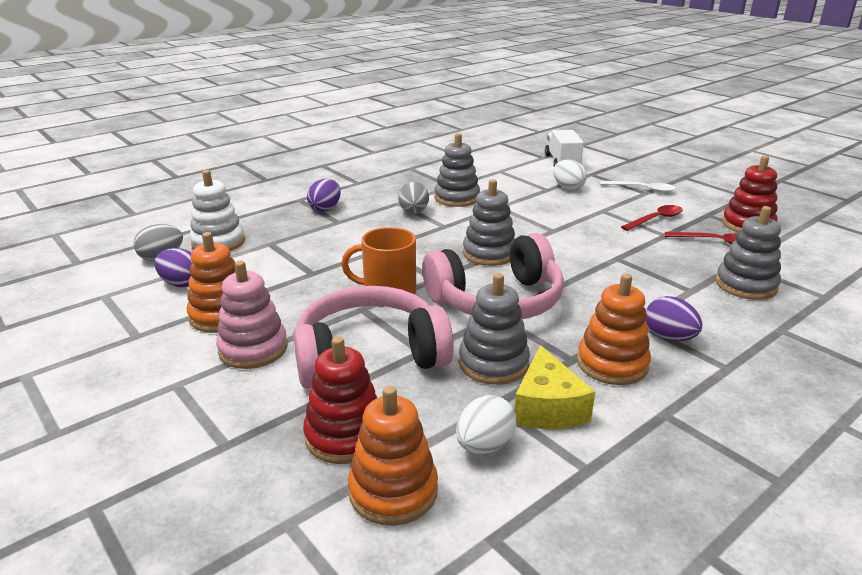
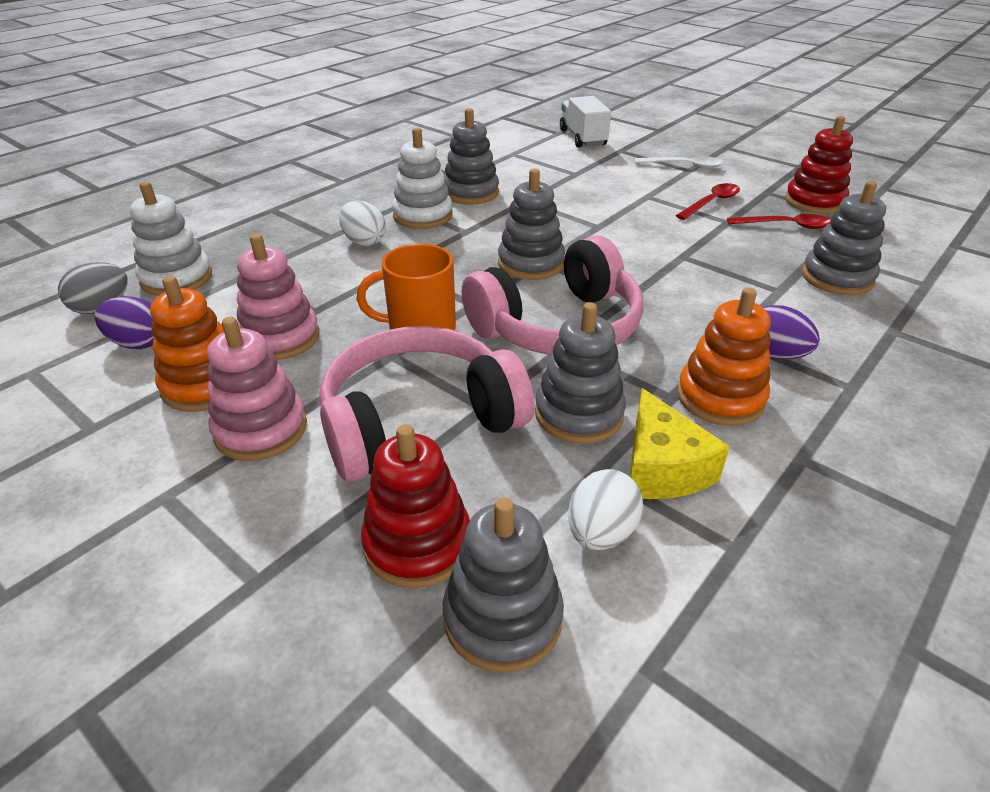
camera: 10 degrees left, 10 degrees up
purple egg [307,179,341,212] -> none
orange stacking toy [348,386,438,526] -> grey stacking toy [443,498,564,673]
grey egg [398,182,429,214] -> white stacking toy [392,128,453,229]
white egg [553,160,587,190] -> white egg moved to [339,201,386,246]
none -> pink stacking toy [237,234,319,360]

